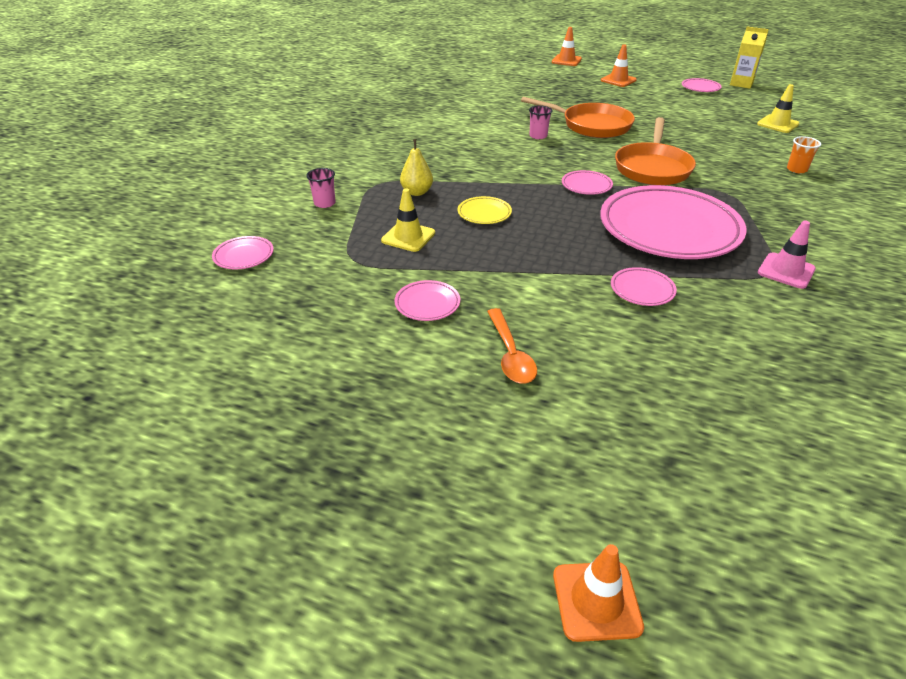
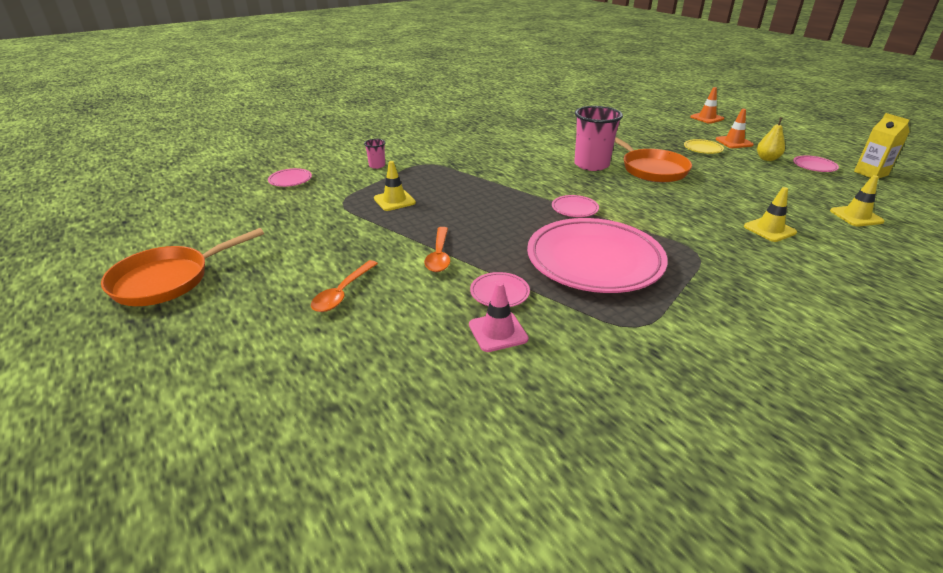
camera: 35 degrees right, 5 degrees down
pink plate [394,280,460,321] -> none
yellow pear [400,139,433,196] -> yellow pear moved to [757,117,785,161]
yellow plate [458,196,512,224] -> yellow plate moved to [684,139,724,154]
pink cup [529,105,552,139] -> pink cup [574,106,623,171], size x2.15
orange traffic cone [553,544,644,642] -> none
orange pan [615,117,696,185] -> orange pan moved to [101,228,264,306]
pink traffic cone [758,221,816,289] -> pink traffic cone moved to [469,282,529,352]
orange cup [787,136,821,173] -> none
none -> orange spoon [424,227,450,272]
none -> yellow traffic cone [744,187,797,242]

